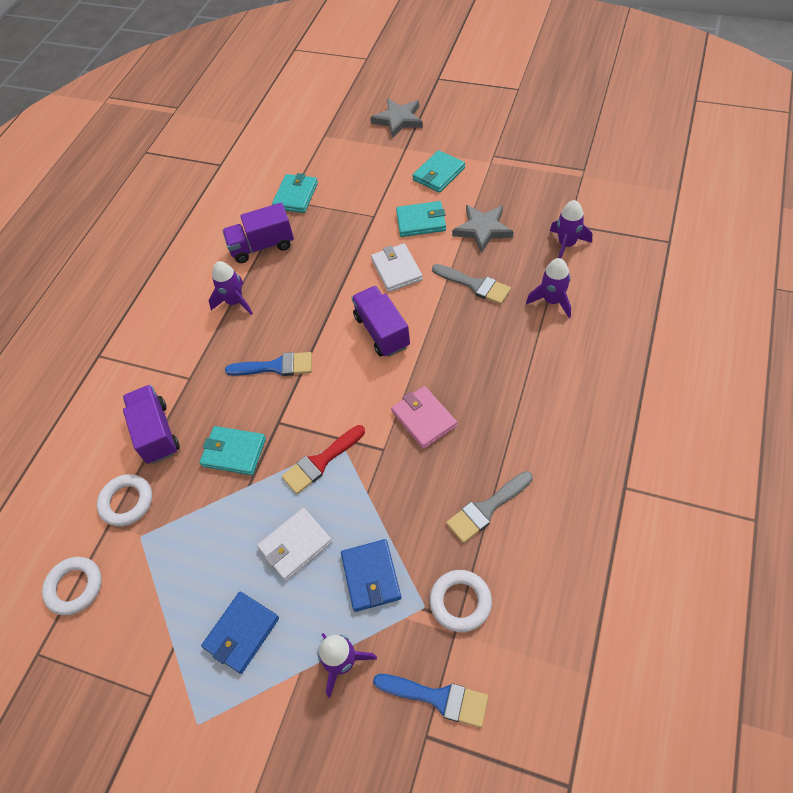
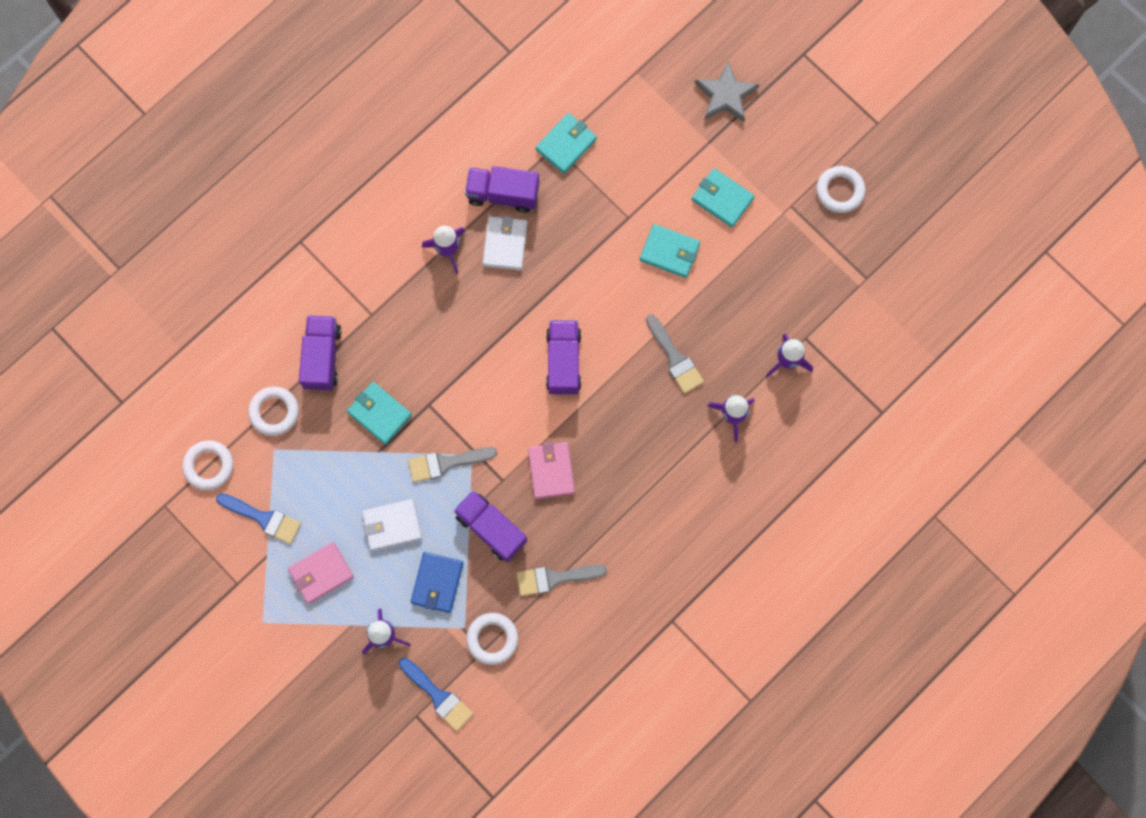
camera: 20 degrees right, 20 degrees up
blue wallet [201,592,279,674] -> pink wallet [288,542,354,604]
blue brush [225,352,312,376] -> blue brush moved to [216,493,301,544]
red brush [282,425,365,494] -> grey brush [408,447,497,483]
white wallet [371,243,423,292] -> white wallet moved to [483,216,528,270]
turquoise wallet [412,150,465,193] -> turquoise wallet turned 60 degrees clockwise [691,168,755,227]
grey star [452,205,514,253] -> none
none -> purple truck [454,490,527,562]
none -> white ring [816,166,865,213]

